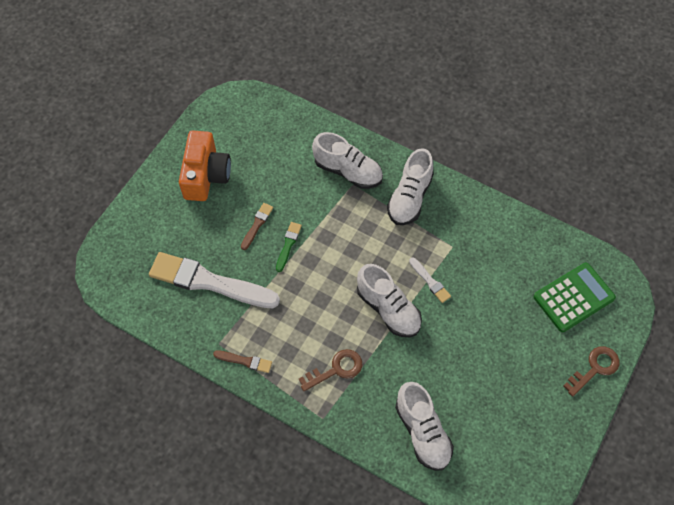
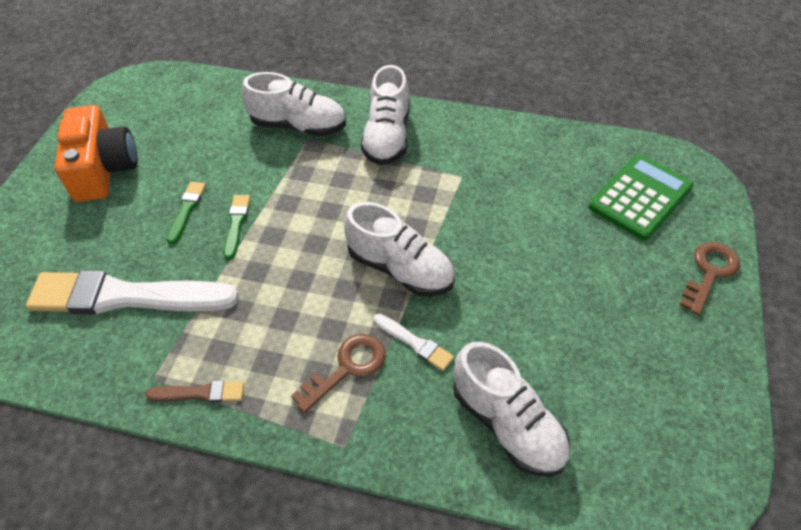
camera: 15 degrees left, 10 degrees down
brown brush [241,203,273,250] -> green brush [167,182,206,245]
white brush [409,257,451,303] -> white brush moved to [374,313,454,371]

